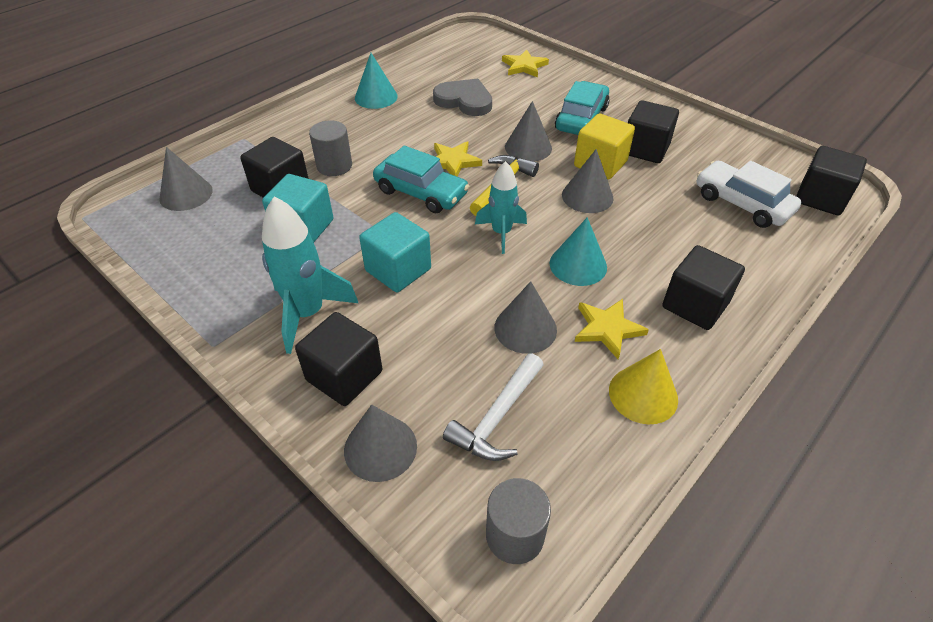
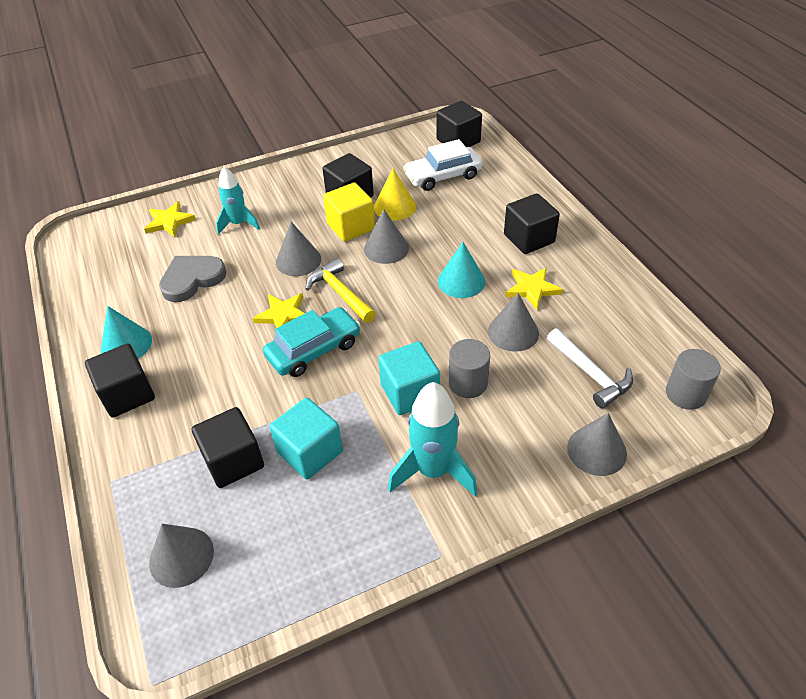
camera: 65 degrees left, 0 degrees up
black cube [295,312,383,406] -> black cube moved to [85,343,155,417]
grey cylinder [309,120,352,176] -> grey cylinder moved to [449,339,490,398]
turquoise rocket [475,161,527,254] -> turquoise rocket moved to [216,167,260,235]
turquoise car [555,81,610,135] -> none
yellow cone [609,349,678,424] -> yellow cone moved to [374,168,416,221]

